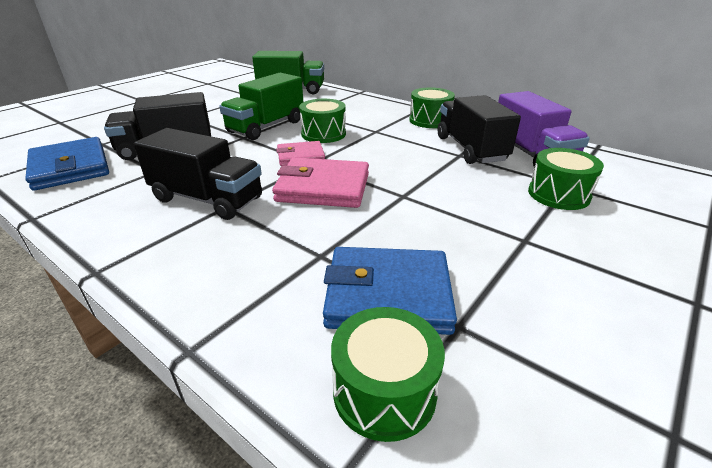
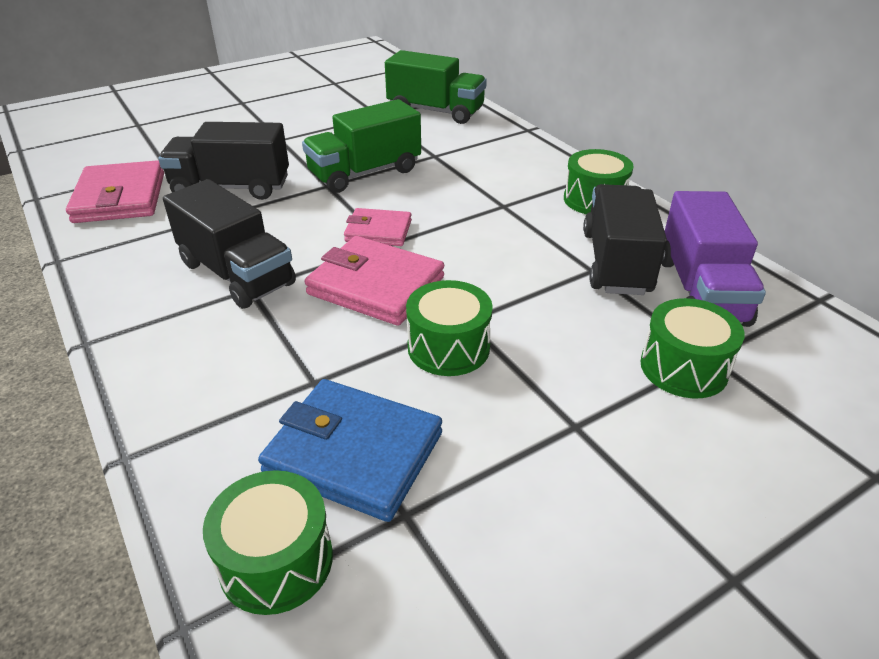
camera: 20 degrees right, 5 degrees up
blue wallet [25,137,109,191] -> pink wallet [66,160,164,223]
green drum [299,99,346,143] -> green drum moved to [406,280,493,376]

